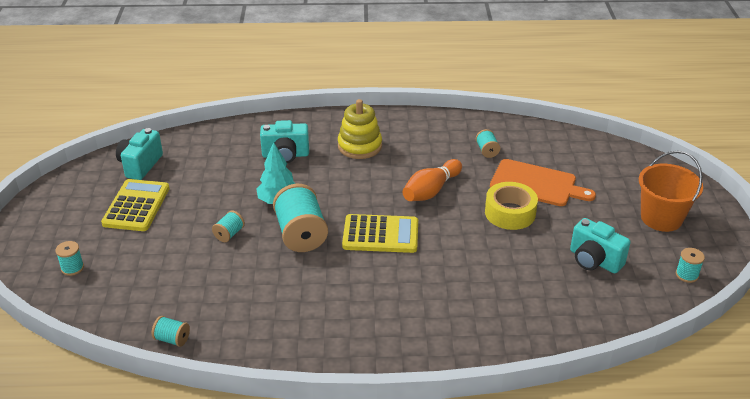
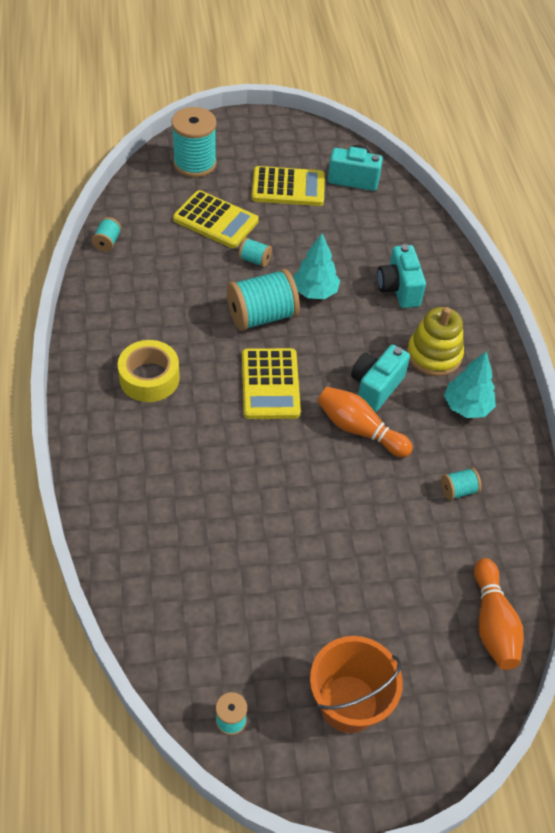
camera: 80 degrees right, 15 degrees up
turquoise spool [55,241,84,276] -> turquoise spool [171,107,217,177], size x2.10
yellow tape [485,182,538,230] -> yellow tape moved to [118,340,180,402]
orange cutting board [490,159,596,206] -> none
turquoise camera [570,218,631,273] -> turquoise camera moved to [351,345,410,412]
none -> yellow calculator [173,190,259,248]
none -> turquoise tree [444,351,496,418]
none -> orange bowling pin [474,558,524,670]

